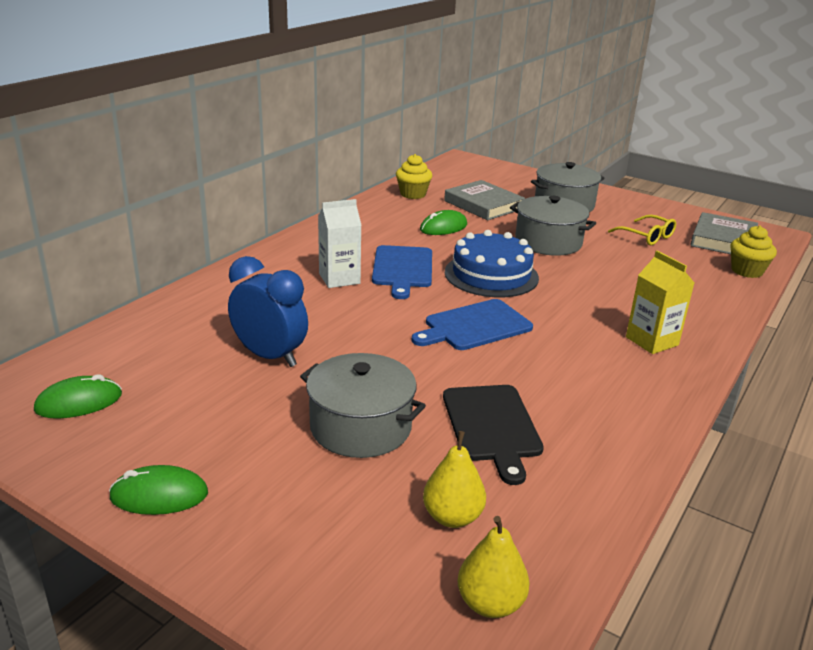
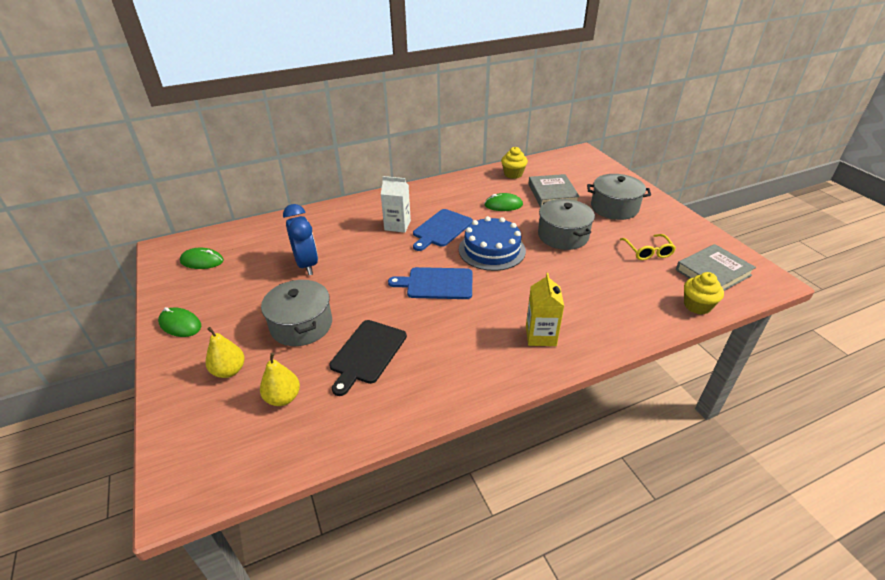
camera: 35 degrees right, 10 degrees up
yellow pear [457,516,529,618] -> yellow pear moved to [206,327,245,378]

